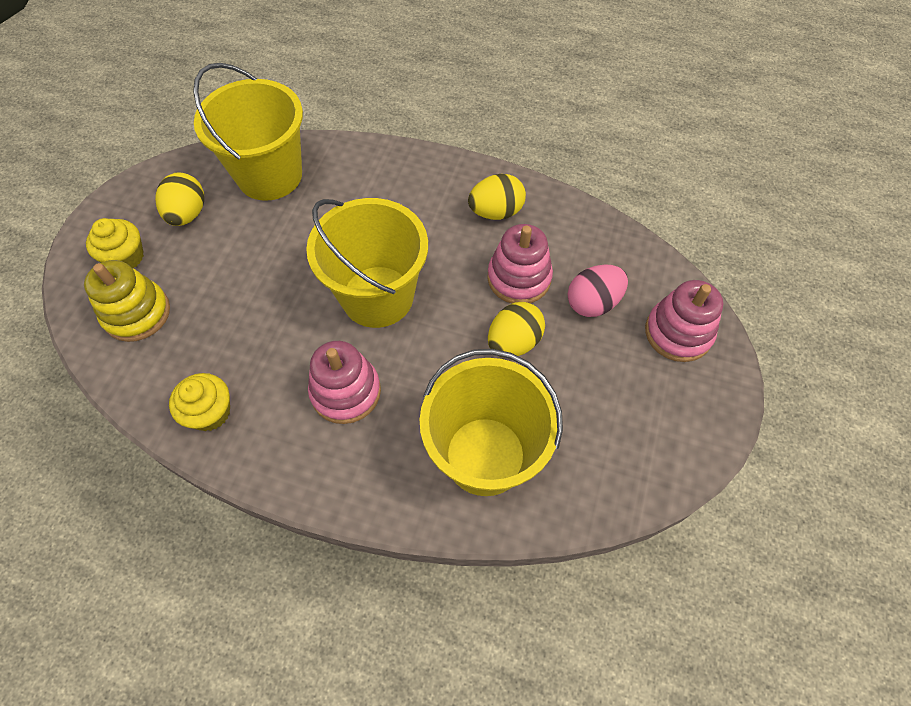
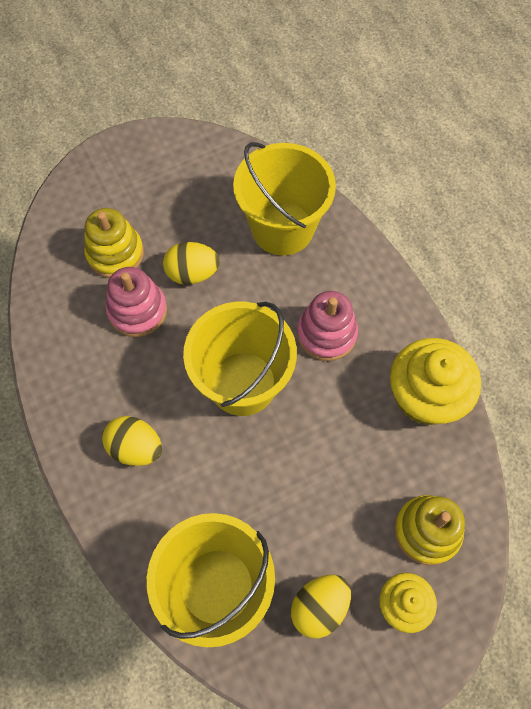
camera: 135 degrees left, 5 degrees up
yellow cupcake [169,373,230,431] -> yellow cupcake [390,338,481,425], size x1.73
yellow egg [468,174,526,220] -> yellow egg moved to [102,416,162,466]
pink egg [568,264,628,317] -> yellow stacking toy [84,208,144,278]
pink stacking toy [645,280,723,362] -> none

